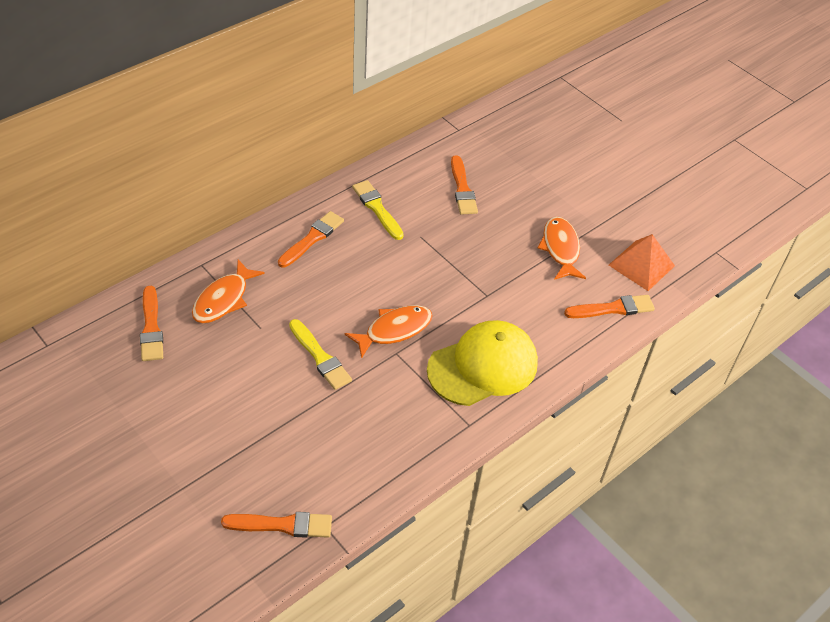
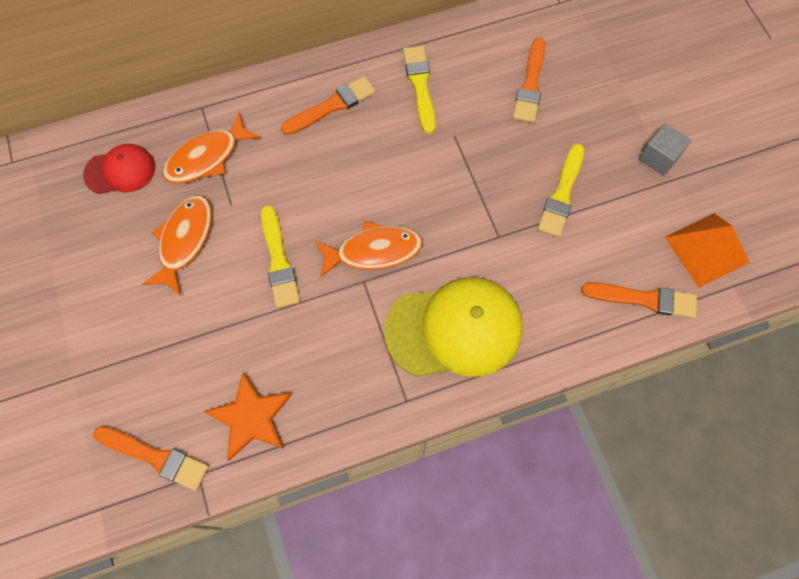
camera: 25 degrees right, 20 degrees up
orange brush [140,286,163,361] -> red cap [83,144,155,194]
orange fish [538,217,586,280] -> orange fish moved to [142,195,212,295]
none -> orange star [203,372,292,461]
none -> yellow brush [538,144,584,237]
none -> grey cube [639,124,691,176]

